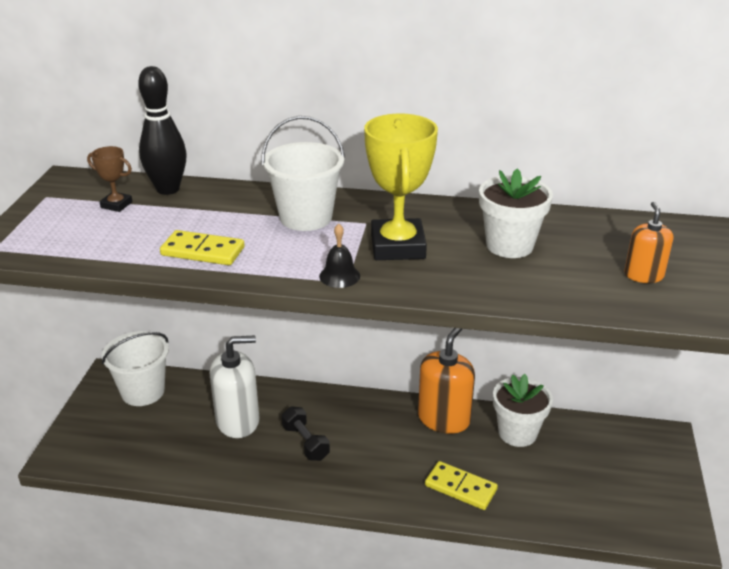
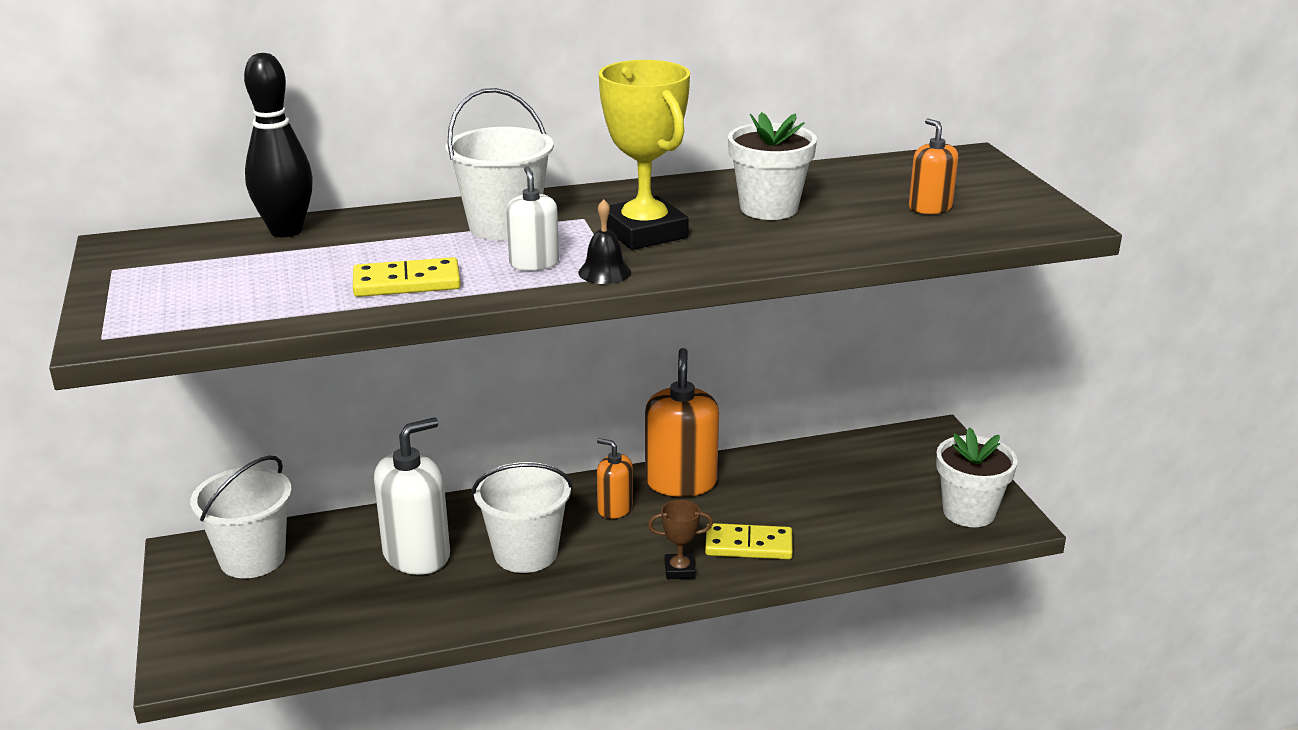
camera: 25 degrees left, 5 degrees down
brown trophy [87,146,133,212] -> brown trophy moved to [648,500,713,579]
black dumbbell [282,406,330,461] -> white bucket [472,462,573,573]
white flower pot [493,374,553,447] -> white flower pot moved to [936,427,1018,527]
none -> white soap dispenser [506,166,559,271]
none -> orange soap dispenser [597,438,633,519]

